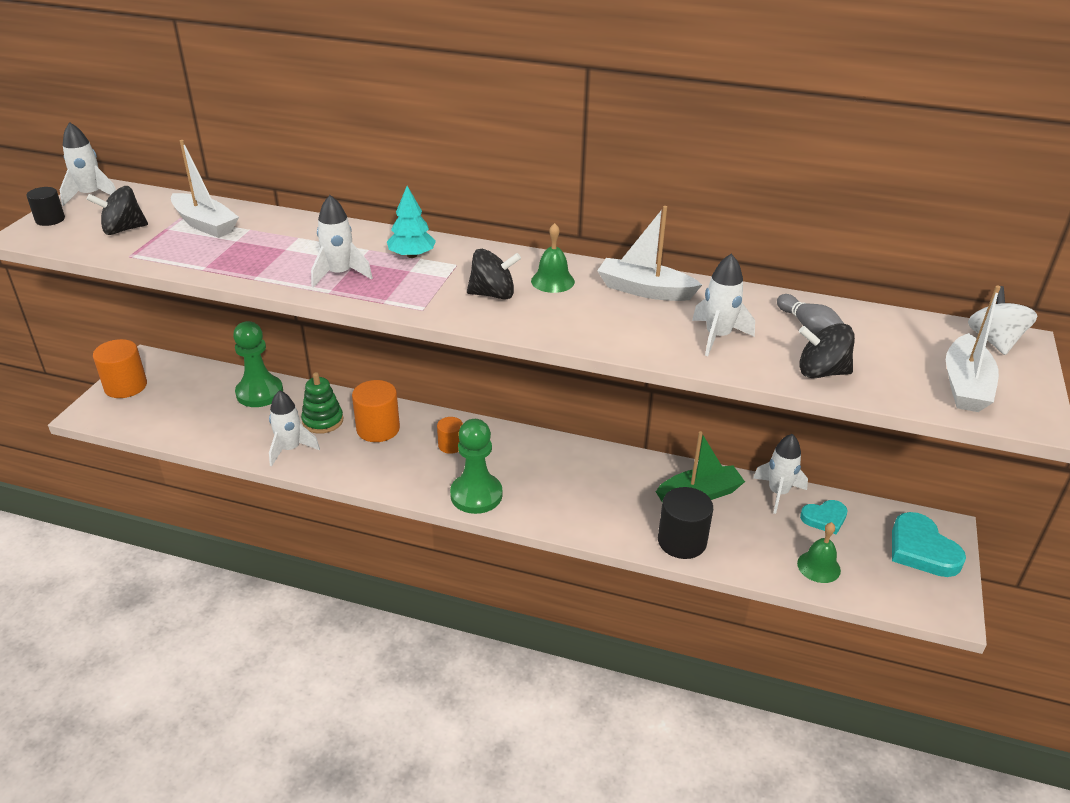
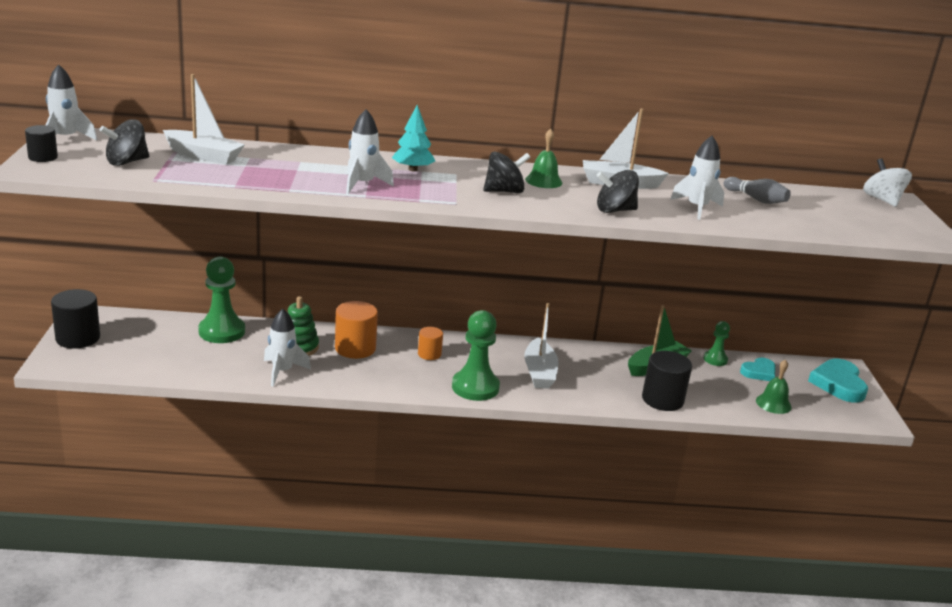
camera: 20 degrees left, 10 degrees down
orange cylinder [93,339,147,398] -> black cylinder [51,289,100,349]
white rocket [753,434,808,514] -> green pawn [703,321,730,366]
black spinning top [799,323,855,378] -> black spinning top moved to [597,170,639,213]
turquoise heart [892,512,966,577] -> turquoise heart turned 45 degrees clockwise [808,359,868,402]
white boat [946,286,1001,412] -> white boat moved to [524,303,559,389]

